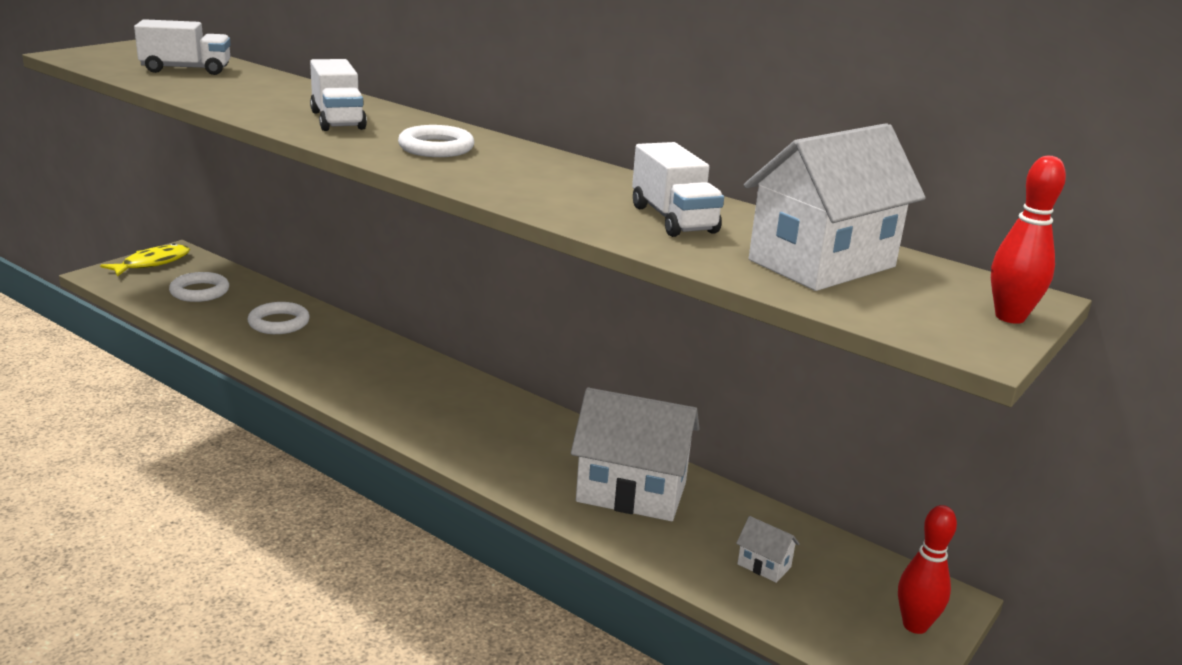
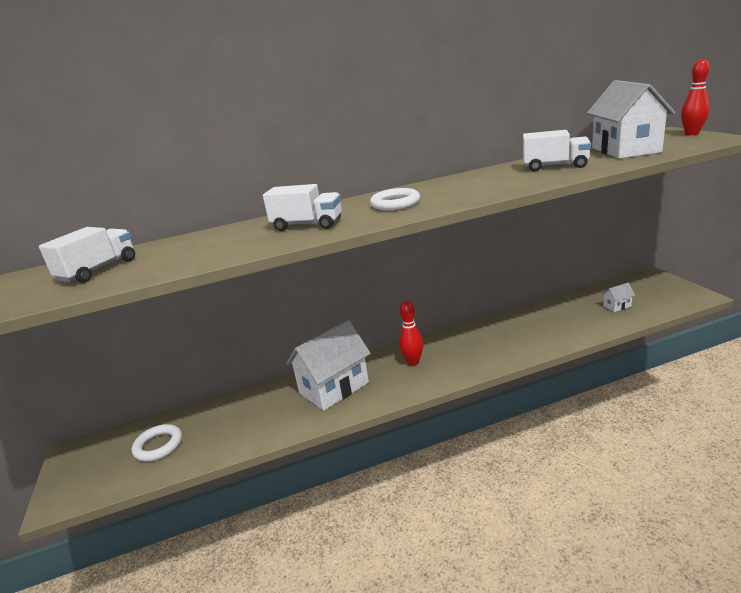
camera: 50 degrees left, 0 degrees up
yellow fish [100,243,190,277] -> none
white ring [248,302,310,334] -> none
white house [571,387,700,521] -> white house moved to [286,320,371,411]
red bowling pin [898,505,957,634] -> red bowling pin moved to [399,301,423,366]

